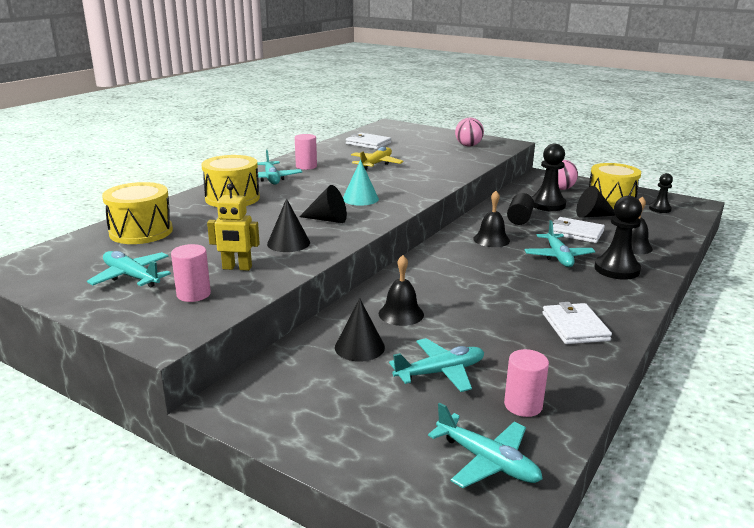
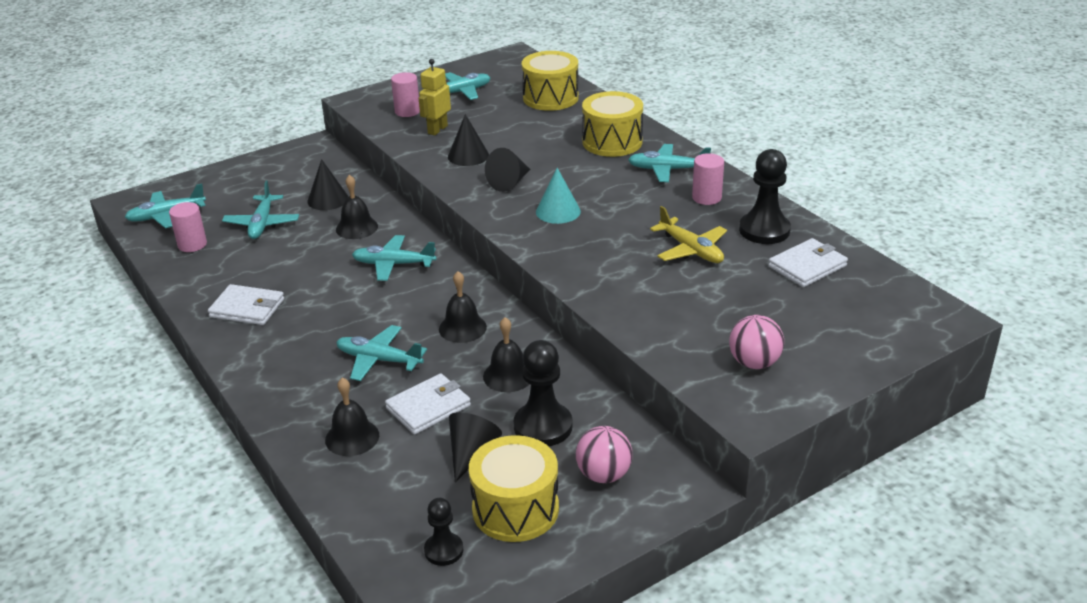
camera: 115 degrees right, 10 degrees up
black cylinder [507,193,534,225] -> black bell [483,317,529,392]
black pawn [594,196,642,280] -> black pawn moved to [739,149,791,244]
none -> turquoise plane [352,235,437,281]

